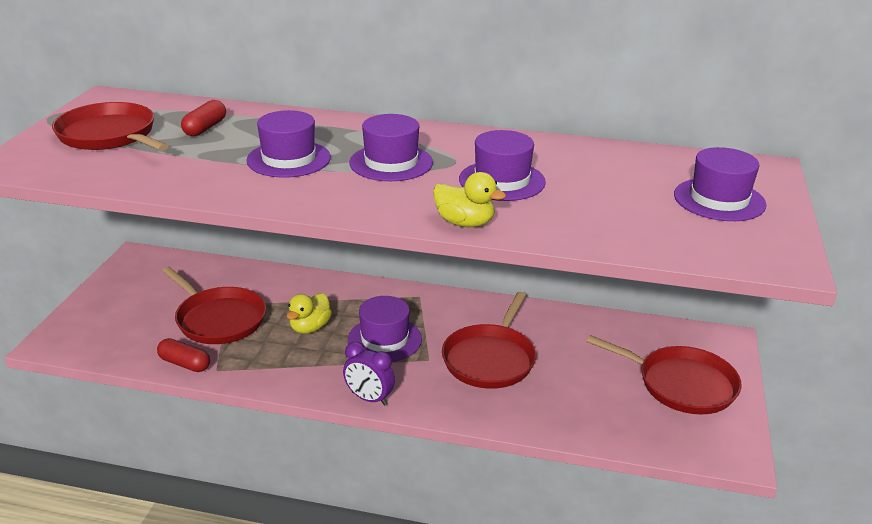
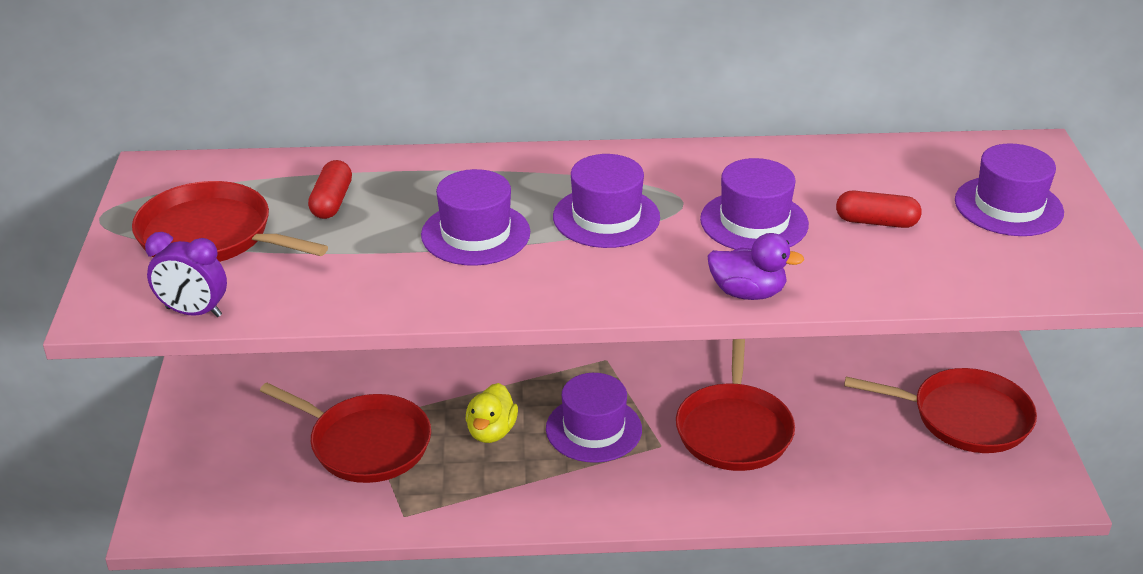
camera: 15 degrees left, 5 degrees up
red capsule [157,338,210,372] -> red capsule moved to [836,191,922,228]
purple clock [343,342,395,406] -> purple clock moved to [145,232,227,317]
yellow duck [433,172,506,227] -> purple duck [707,233,804,300]

